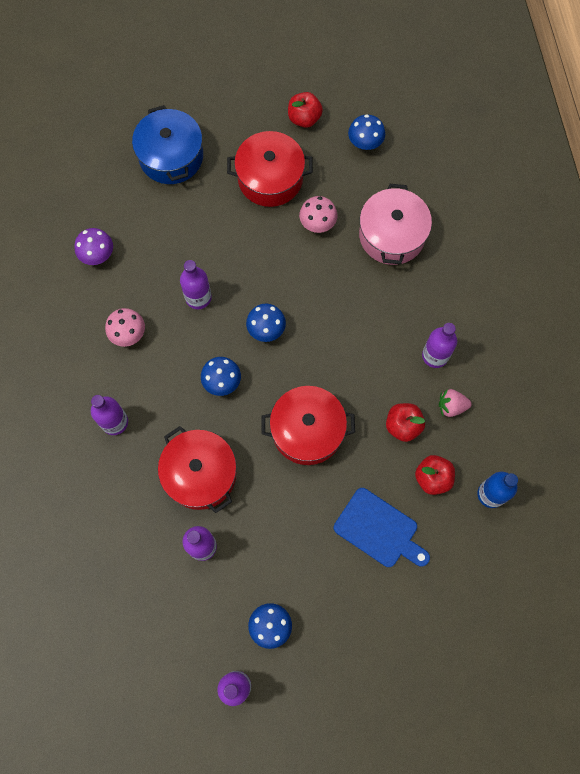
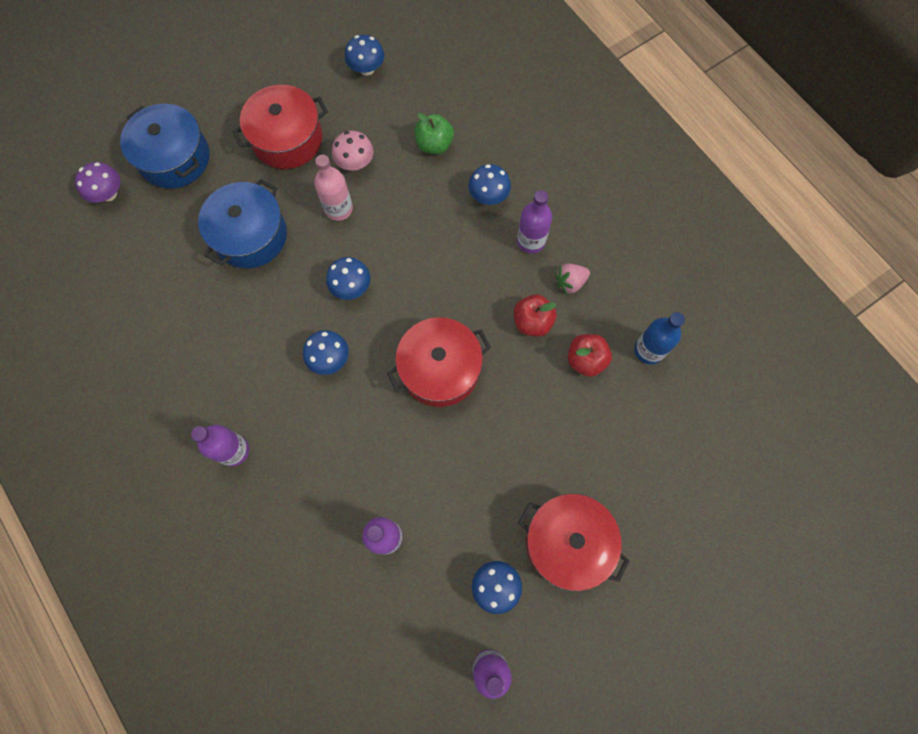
camera: 25 degrees left, 0 degrees up
purple mushroom [74,228,113,265] -> purple mushroom moved to [75,162,120,203]
pink mushroom [105,308,145,347] -> none
red pot [158,426,237,513] -> red pot moved to [518,494,629,591]
purple bottle [180,260,212,309] -> none
red apple [288,92,323,128] -> none
blue cutting board [334,488,430,567] -> none
pink pot [359,184,432,265] -> green apple [415,113,454,154]
none -> blue pot [198,179,287,268]
none -> pink bottle [314,155,353,221]
none -> blue mushroom [468,164,511,205]

